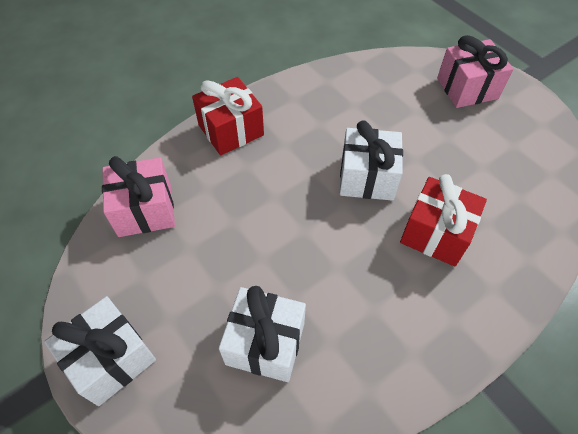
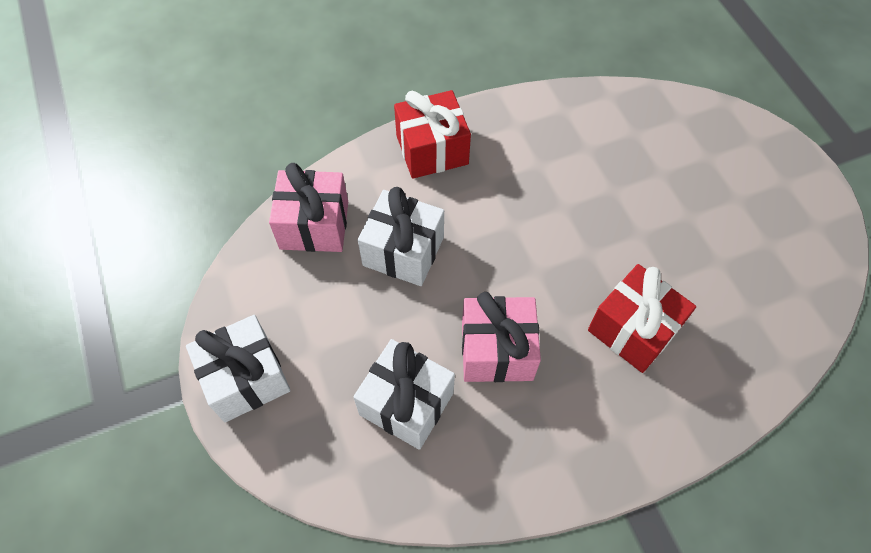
camera: 15 degrees right, 5 degrees up
white gift [340,120,403,201] -> white gift moved to [358,187,444,286]
pink gift [437,35,513,108] -> pink gift moved to [462,292,541,382]

